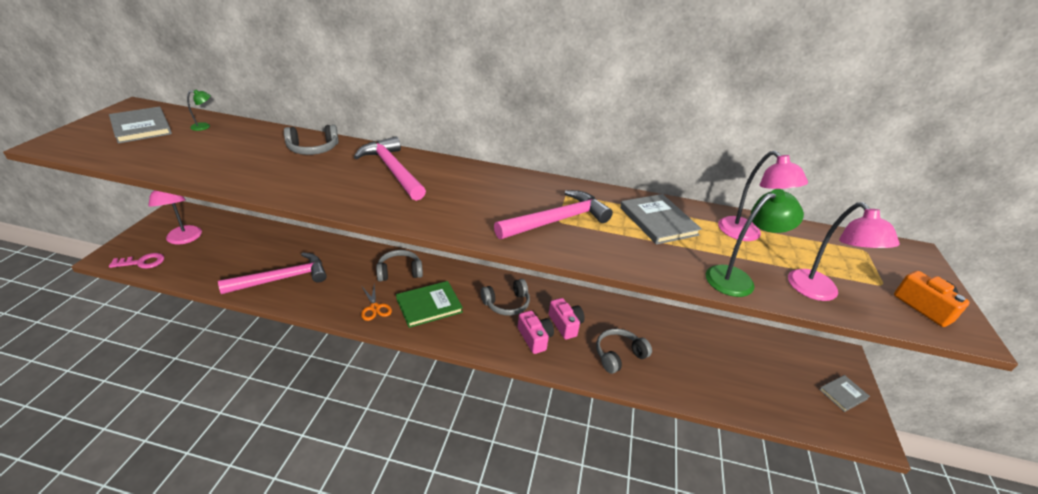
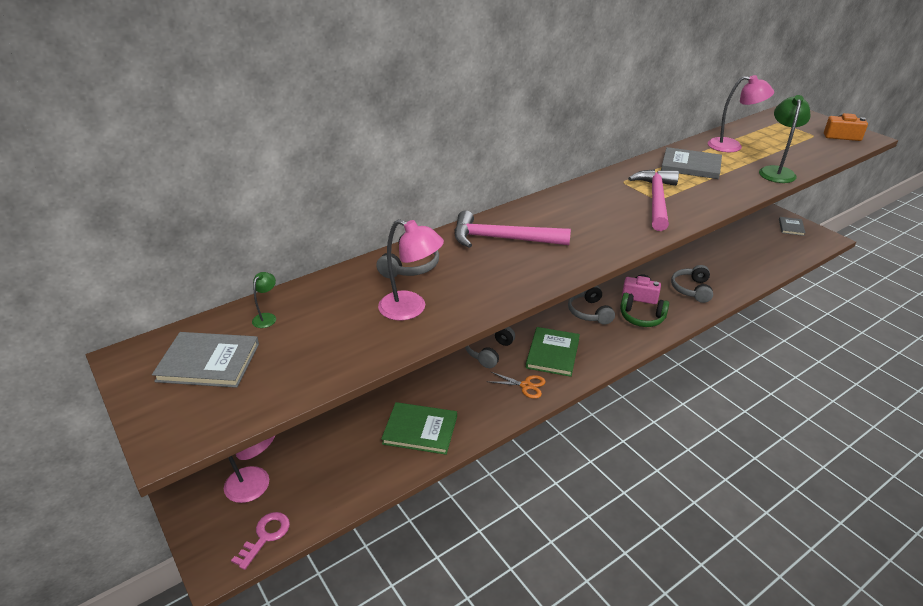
camera: 45 degrees left, 0 degrees up
pink hammer [218,252,327,294] -> green book [381,402,457,455]
grey headphones [481,279,530,316] -> grey headphones turned 150 degrees clockwise [568,286,615,325]
pink camera [518,310,554,354] -> green headphones [620,293,669,327]
pink lamp [788,202,900,301] -> pink lamp moved to [378,219,444,321]

